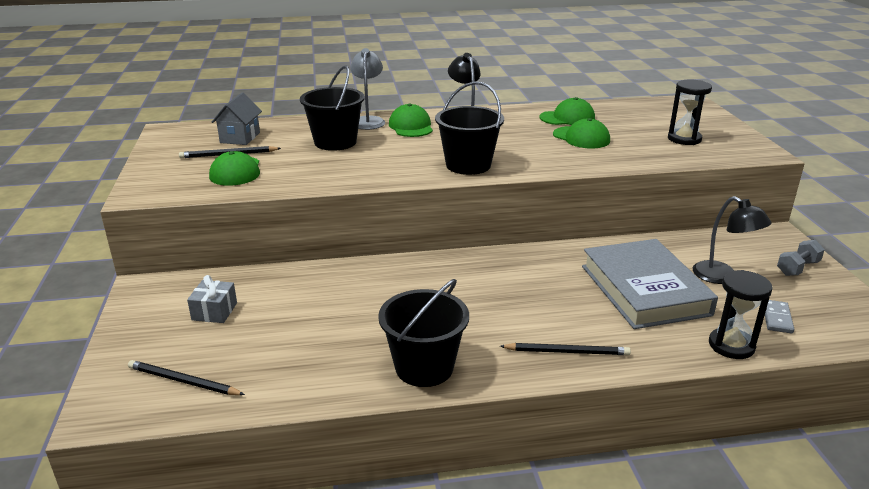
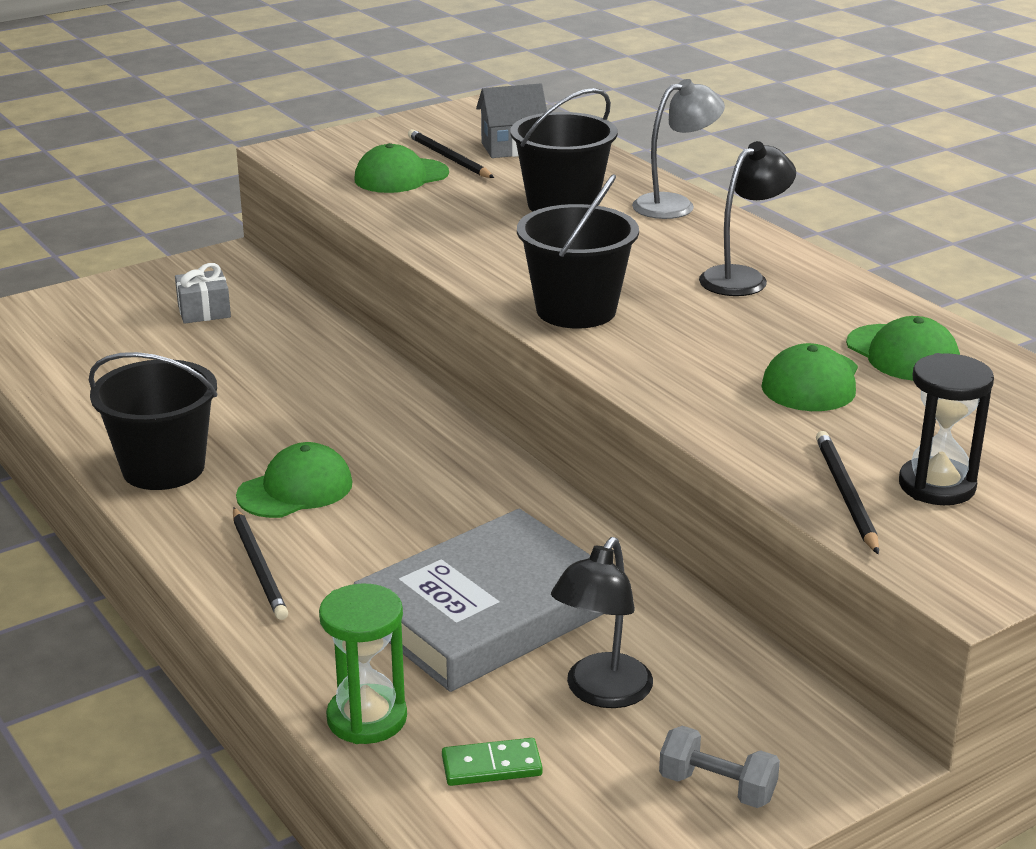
camera: 65 degrees right, 0 degrees up
black pencil [128,360,245,395] -> black pencil moved to [816,431,879,555]
green cap [389,103,433,137] -> green cap moved to [236,442,353,518]
black hourglass [709,270,773,359] -> green hourglass [319,583,407,744]
grey domino [765,300,794,334] -> green domino [442,738,543,786]

